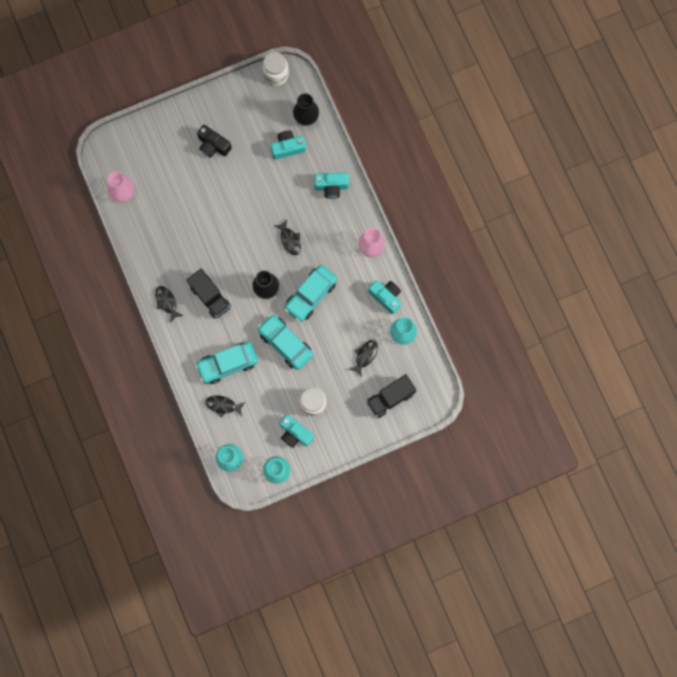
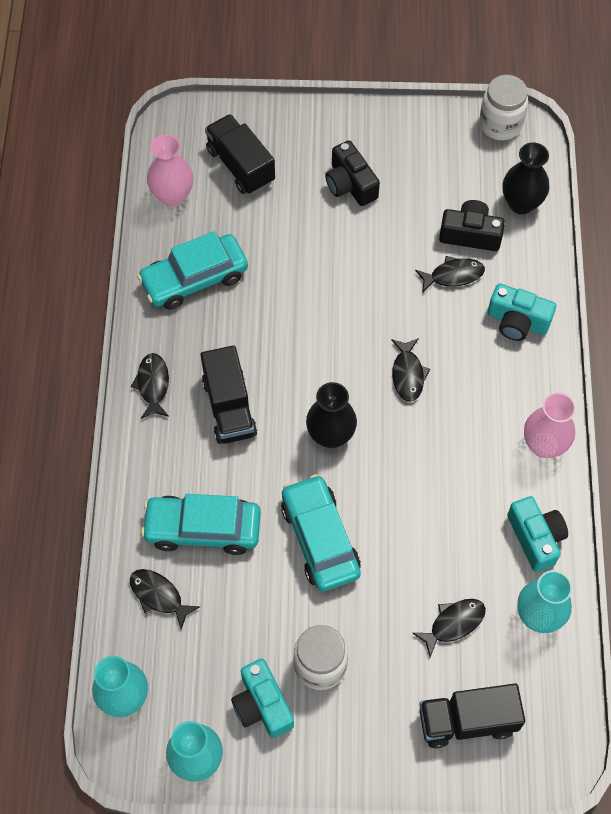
camera: 25 degrees right, 15 degrees down
turquoise camera [270,131,306,160] -> black camera [439,200,505,251]
turquoise car [284,265,337,322] -> turquoise car moved to [137,231,248,310]
none -> black truck [205,114,275,194]
none -> black fish [415,256,485,293]

